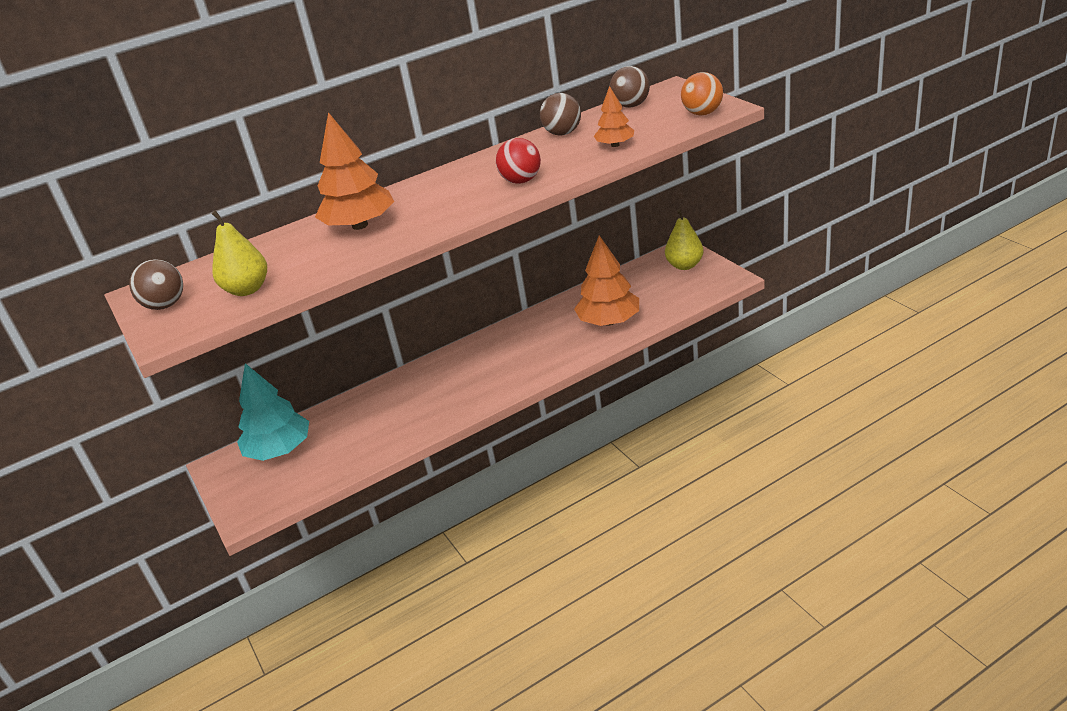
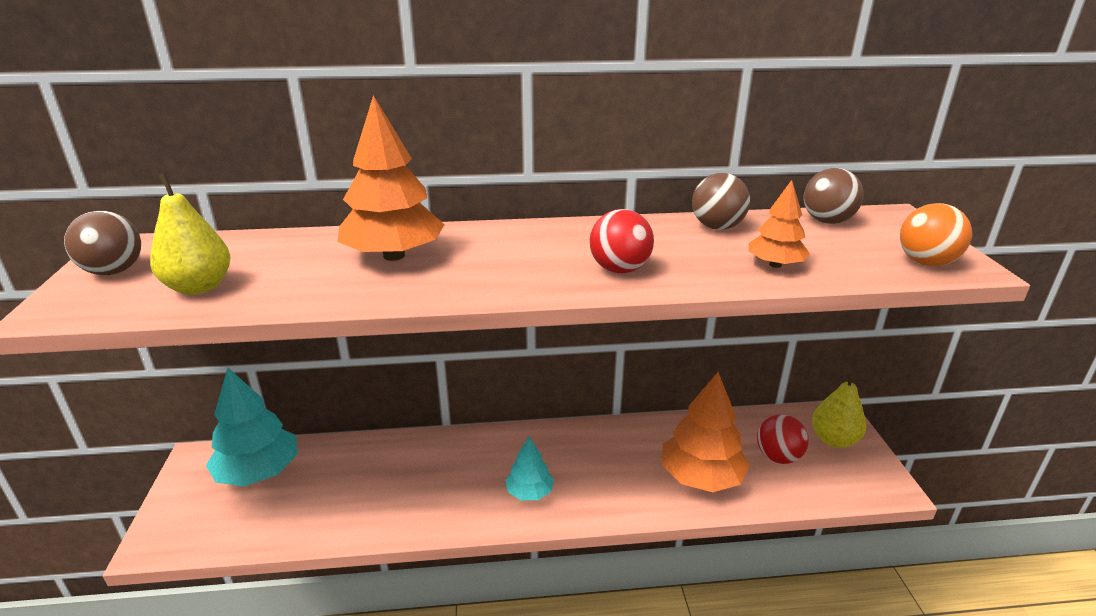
camera: 20 degrees right, 5 degrees down
none -> turquoise tree [505,437,554,500]
none -> red ball [757,414,809,464]

